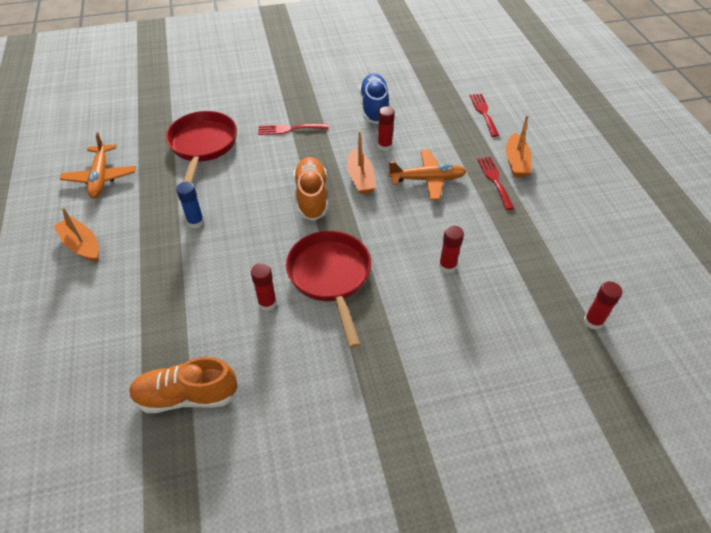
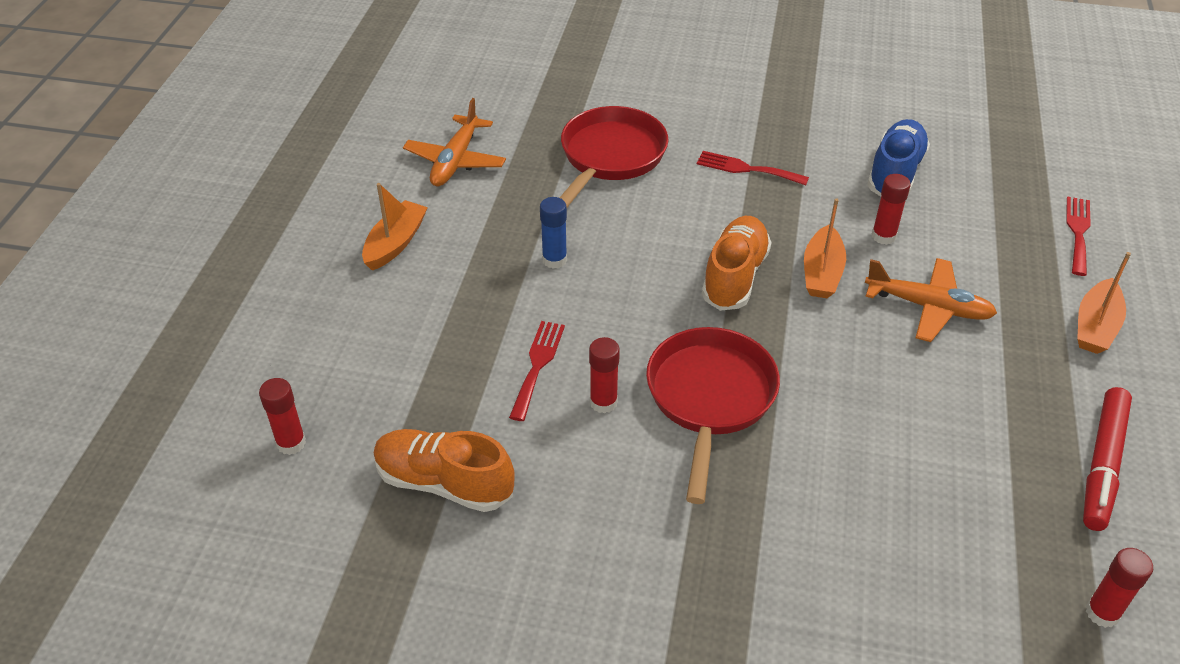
camera: 25 degrees right, 5 degrees down
orange boat [54,207,99,262] -> orange boat turned 45 degrees clockwise [362,183,428,271]
red glue stick [439,226,464,273] -> red glue stick moved to [259,378,306,455]
red fork [477,157,514,210] -> red fork moved to [509,321,565,421]
none -> red marker [1083,387,1132,531]

